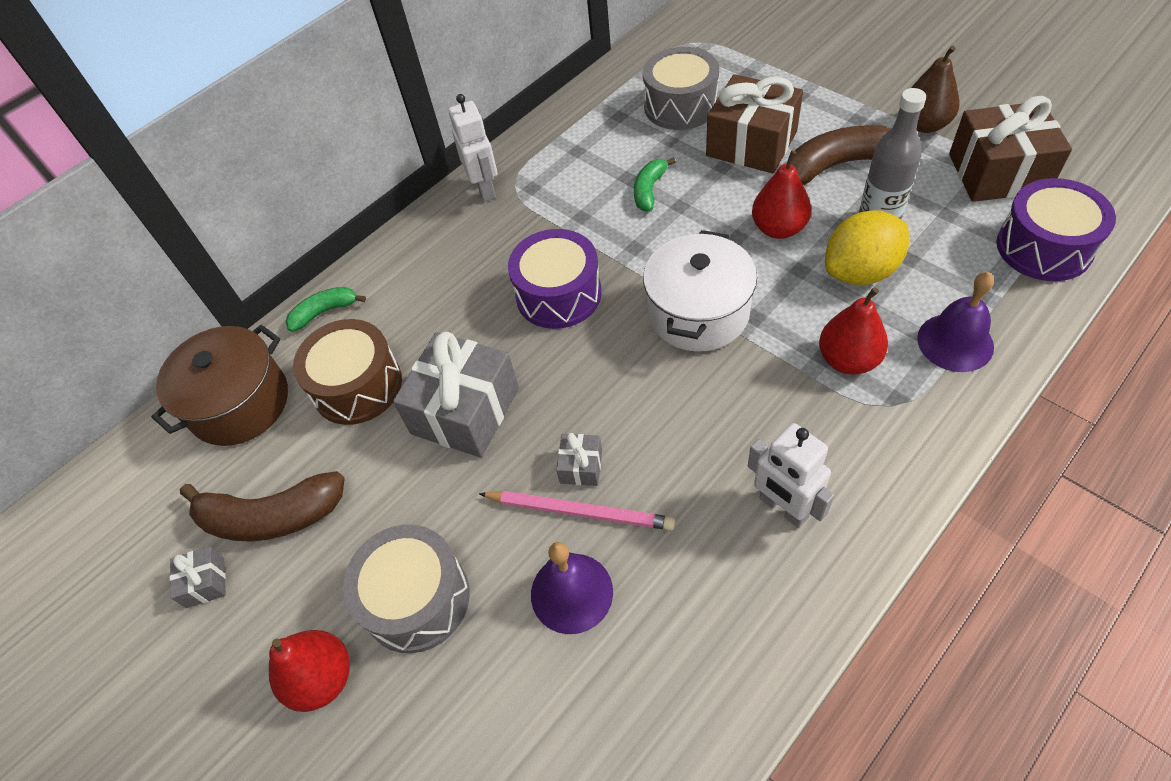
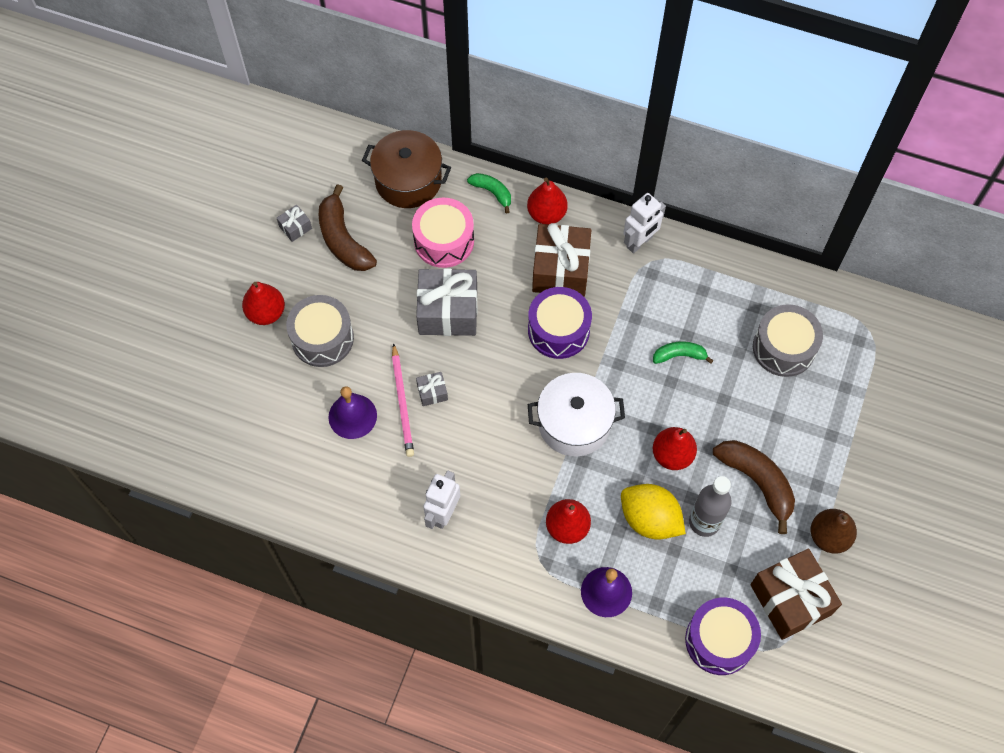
camera: 60 degrees right, 10 degrees up
brown drum [293,319,402,425] -> pink drum [412,198,474,268]
brown gift [706,74,803,173] -> brown gift moved to [532,223,591,297]
none -> red pear [527,177,568,225]

